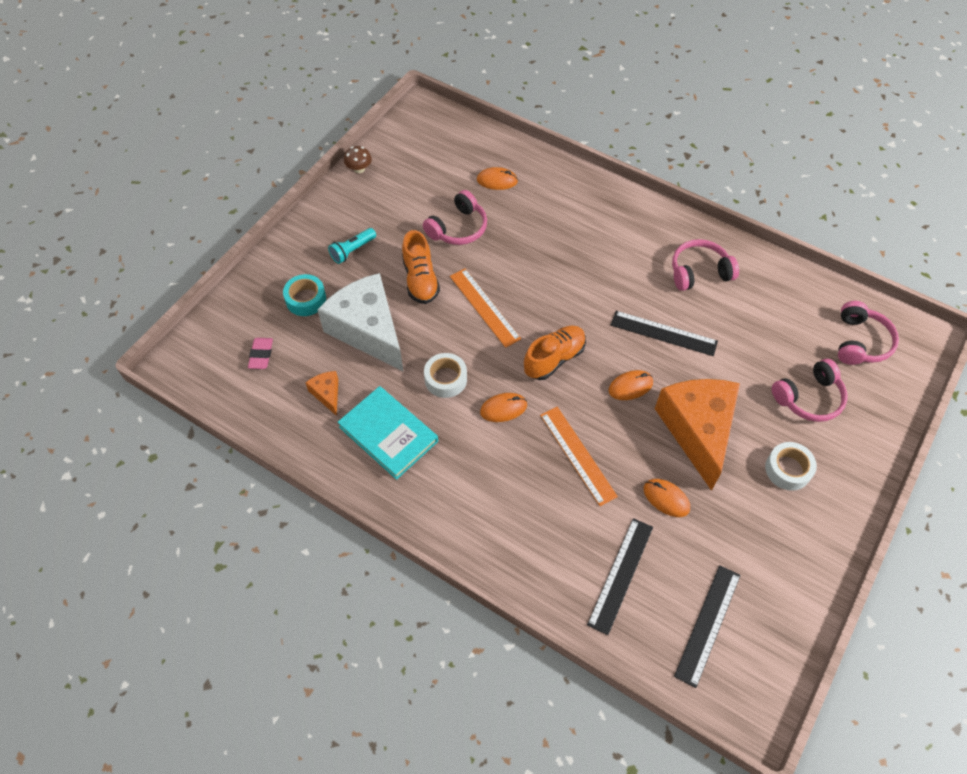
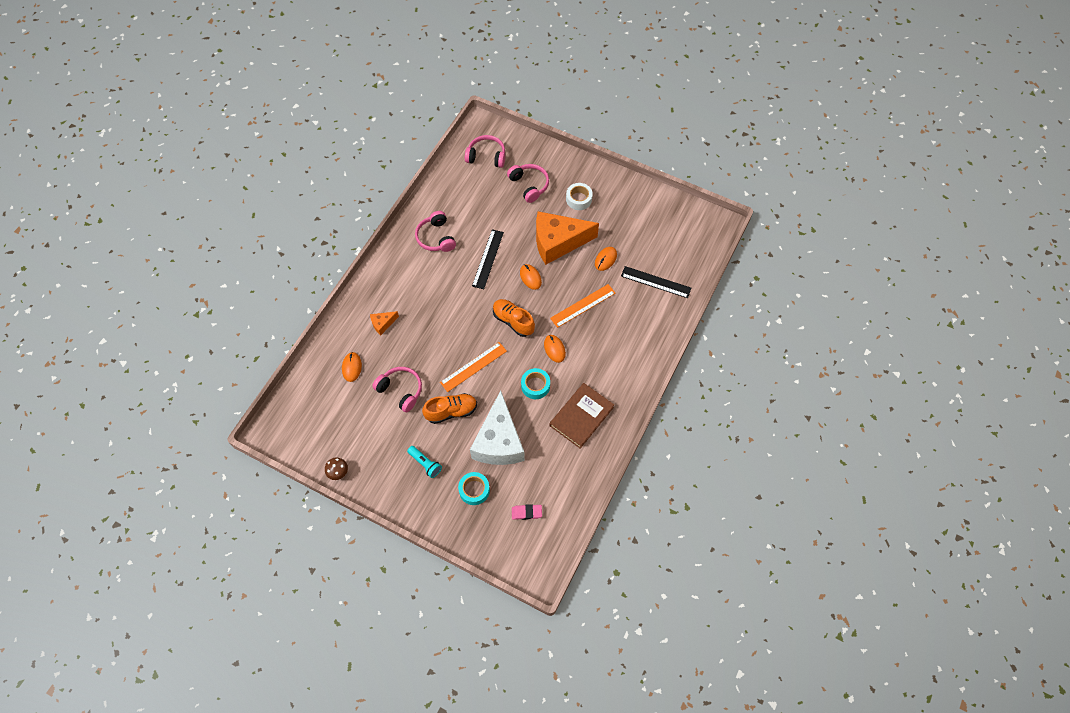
camera: 95 degrees left, 5 degrees up
orange cheese [305,371,338,416] -> orange cheese moved to [370,311,399,335]
white cheese [317,273,404,372] -> white cheese turned 45 degrees counterclockwise [470,390,525,465]
turquoise book [338,386,438,480] -> brown book [549,383,614,449]
white tape [424,353,467,398] -> turquoise tape [521,368,550,399]
black ruler [674,565,741,688] -> none

